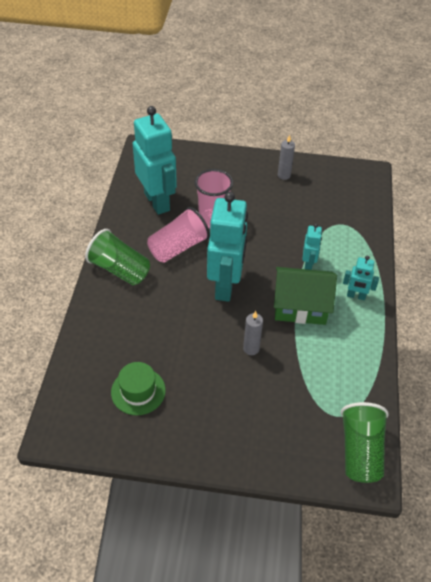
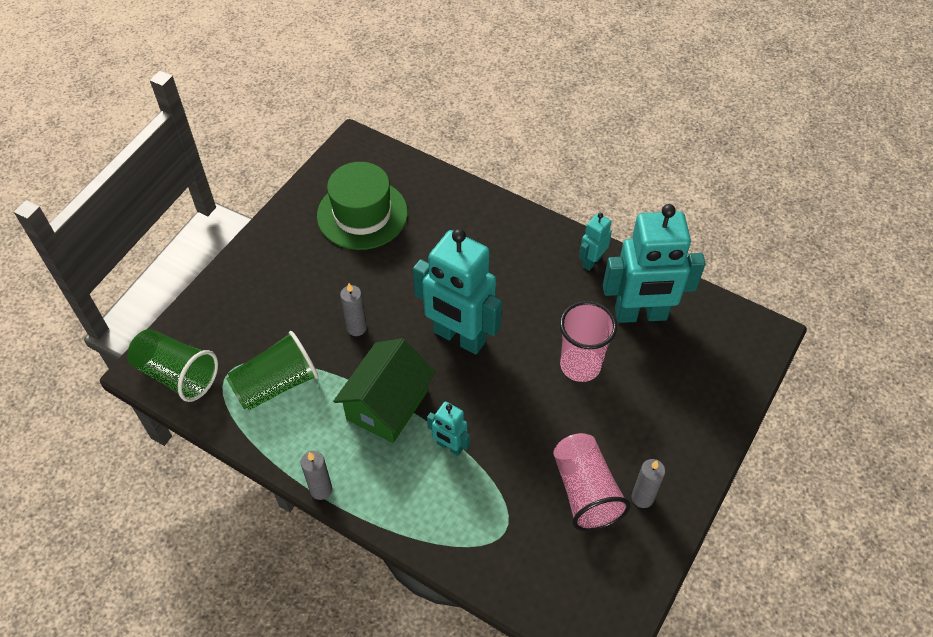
camera: 115 degrees right, 5 degrees up
green cup [85,229,150,285] -> green cup moved to [226,331,319,410]
green hat [111,362,166,415] -> green hat [317,162,408,250], size x1.55
pink cup [147,207,210,263] -> pink cup moved to [553,433,630,531]
turquoise robot [343,256,379,300] -> turquoise robot moved to [579,213,612,271]
none -> grey candle [301,451,332,500]

